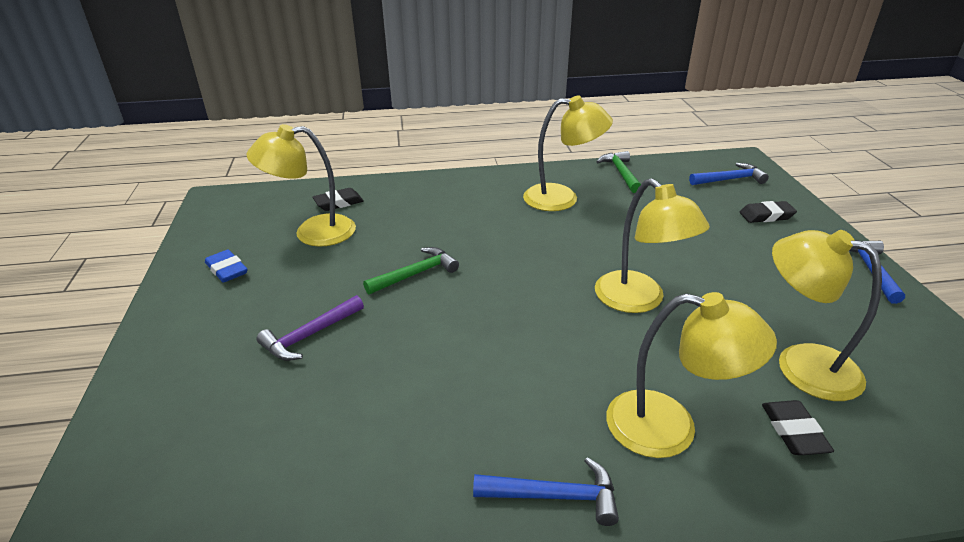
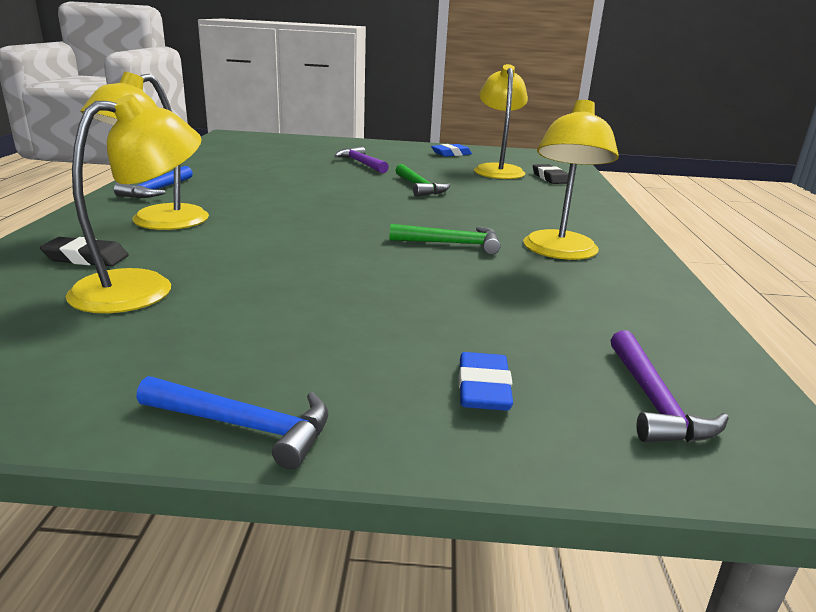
camera: 100 degrees right, 10 degrees down
yellow lamp [595,178,710,313] -> none
green hammer [596,151,641,193] -> green hammer moved to [390,224,500,255]
blue hammer [689,163,769,185] -> purple hammer [610,330,729,442]
black eraser [740,201,797,223] -> blue eraser [459,352,513,411]

